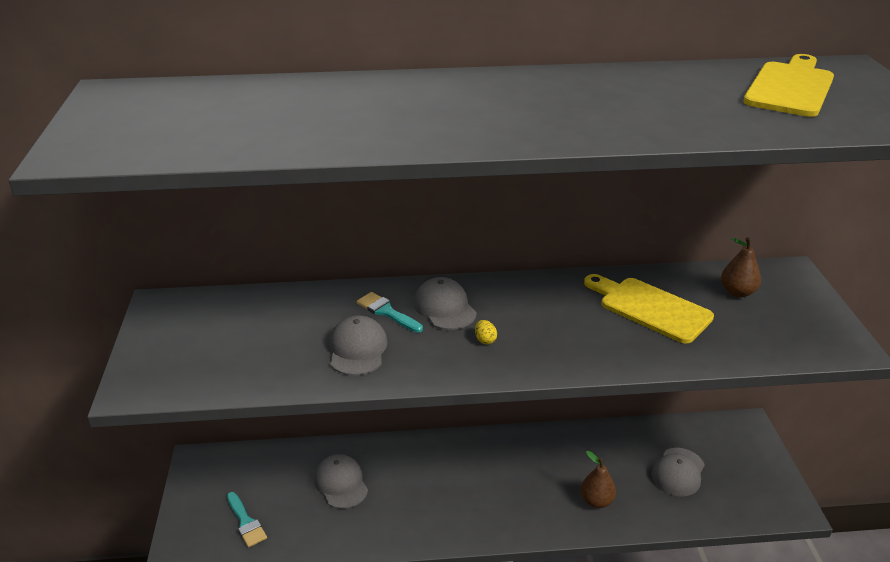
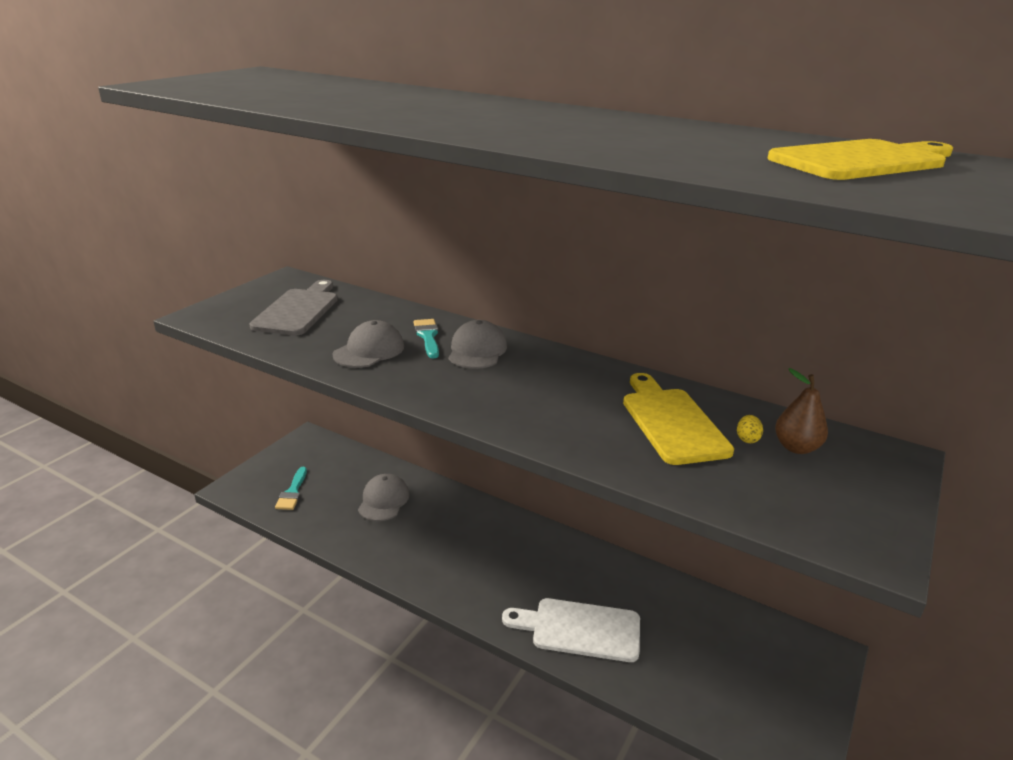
camera: 35 degrees right, 5 degrees down
yellow egg [475,320,497,344] -> yellow egg moved to [737,415,763,443]
brown pear [580,451,616,508] -> white cutting board [502,598,640,662]
grey cap [651,448,705,497] -> none
none -> grey cutting board [249,280,338,336]

